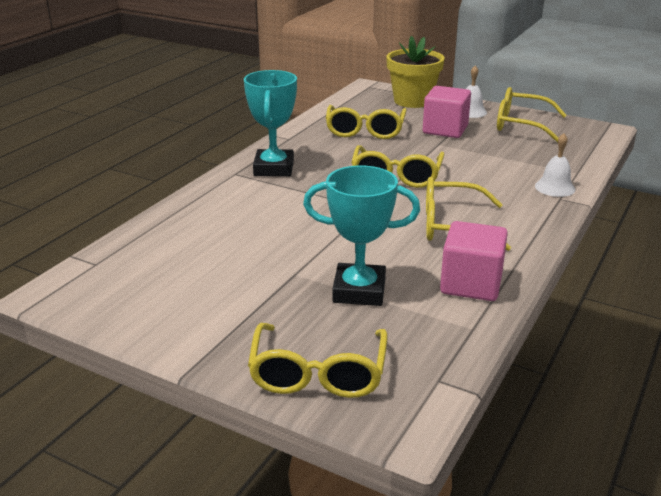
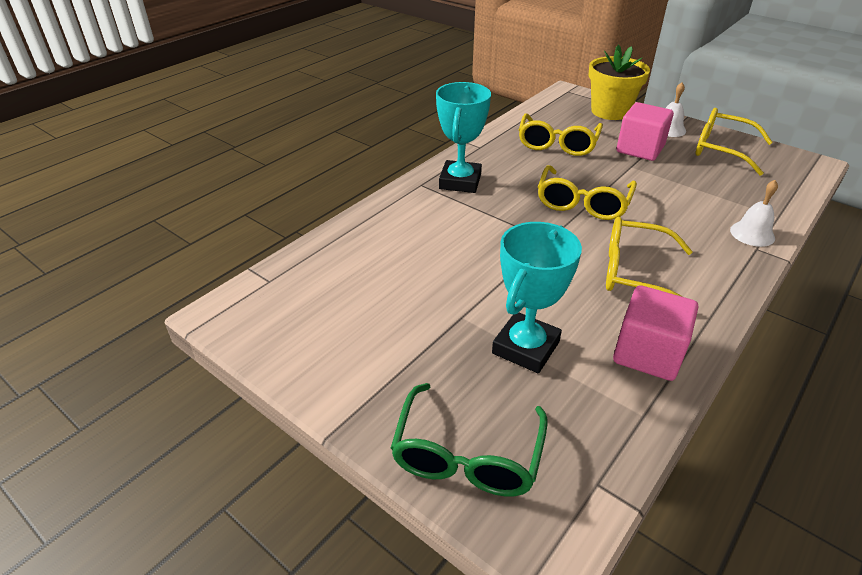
camera: 10 degrees right, 10 degrees up
yellow glasses [248,323,388,398] -> green glasses [391,383,548,496]
turquoise trophy [303,166,420,306] -> turquoise trophy turned 75 degrees counterclockwise [492,222,582,373]

